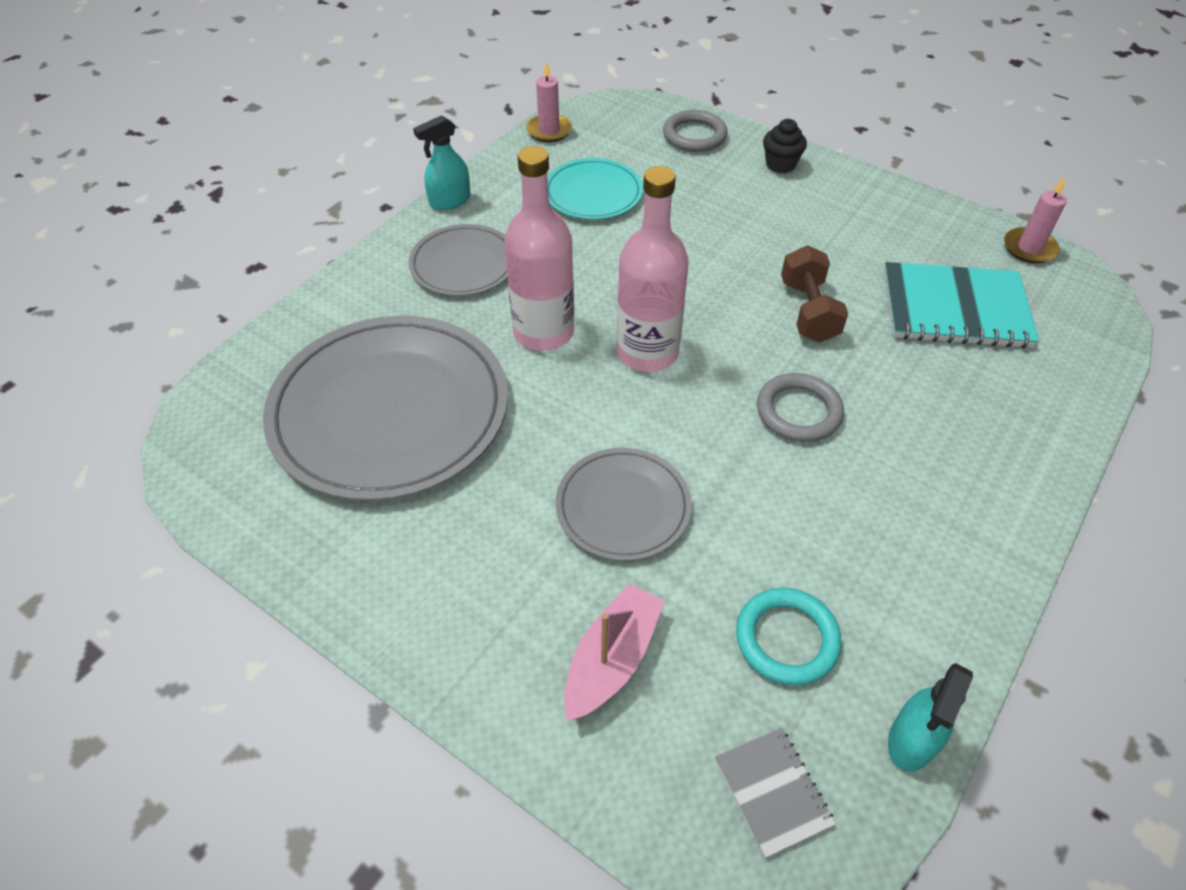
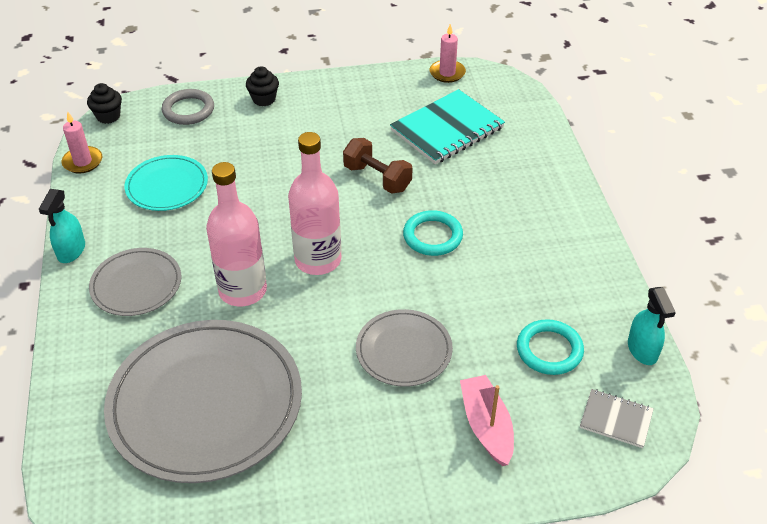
camera: 45 degrees left, 5 degrees down
grey ring [757,373,844,442] -> turquoise ring [403,210,463,256]
none -> black cupcake [87,83,122,124]

